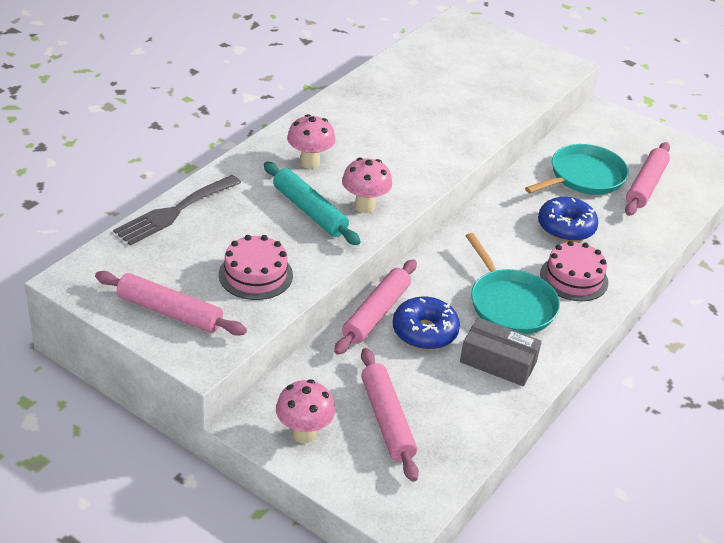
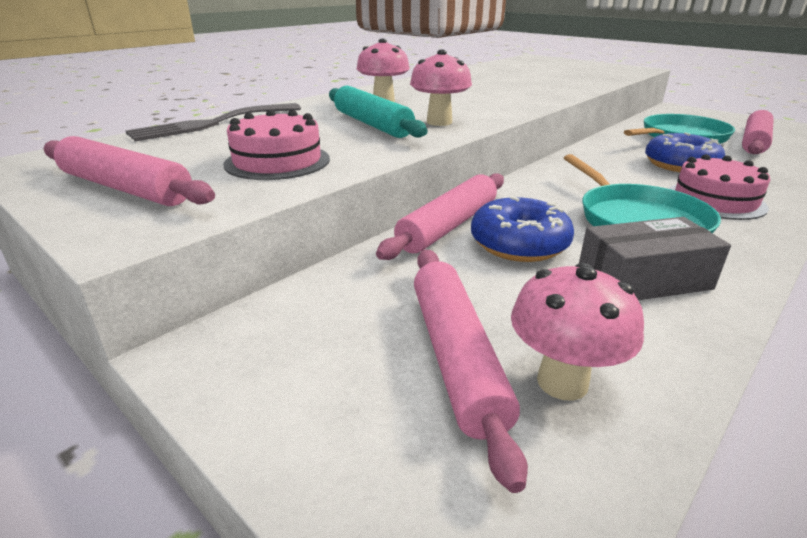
camera: 10 degrees right, 10 degrees down
pink mushroom [276,379,335,443] -> pink mushroom moved to [511,263,644,401]
grey box [460,317,542,386] -> grey box turned 45 degrees counterclockwise [579,217,731,300]

